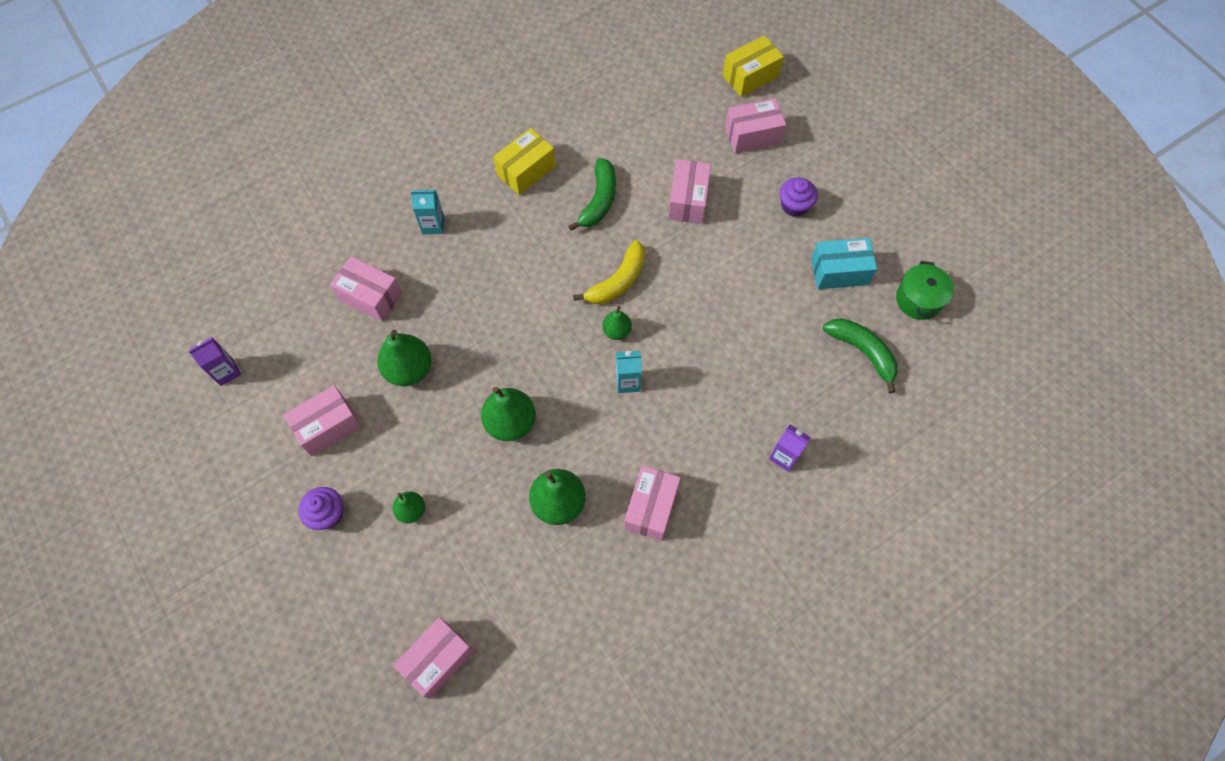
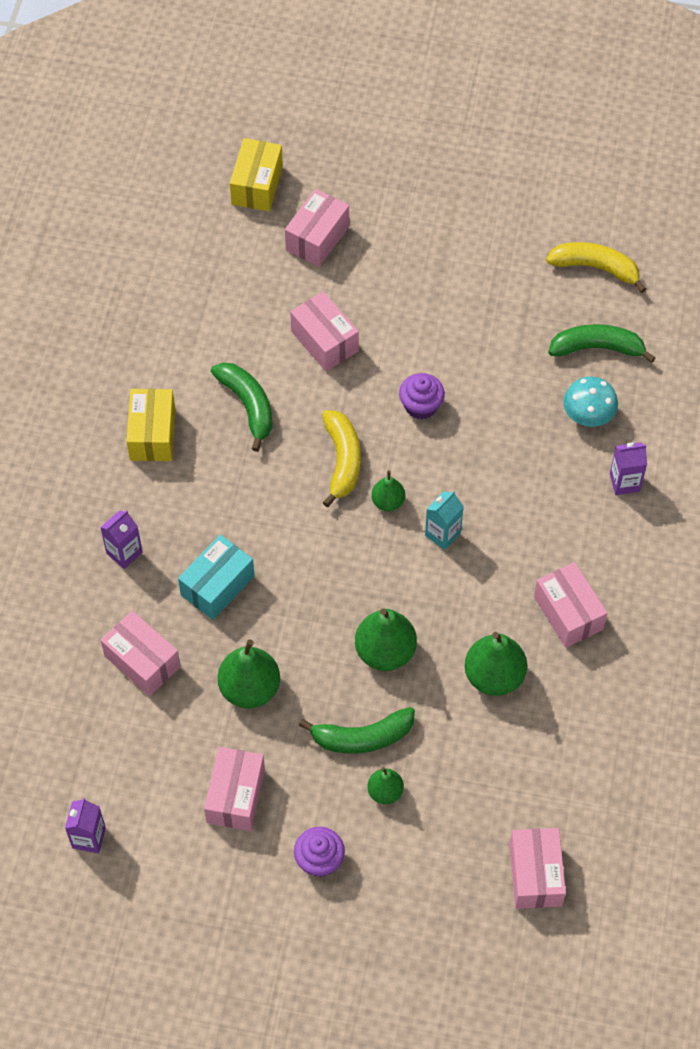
camera: 45 degrees left, 5 degrees down
pink box [330,257,402,322] -> pink box turned 60 degrees clockwise [101,611,181,696]
turquoise carton [411,190,444,234] -> purple carton [100,510,143,569]
purple cupcake [780,178,818,217] -> purple cupcake moved to [399,373,445,419]
turquoise box [811,238,877,289] -> turquoise box moved to [178,535,255,620]
green pot [896,261,954,320] -> yellow banana [546,242,646,293]
none -> green banana [299,707,415,754]
none -> turquoise mushroom [563,376,618,427]

